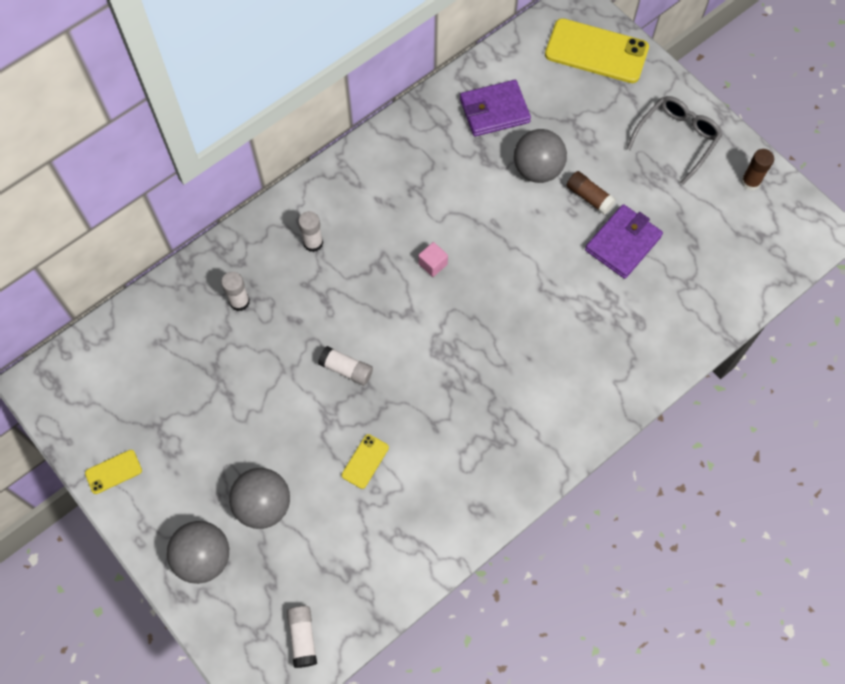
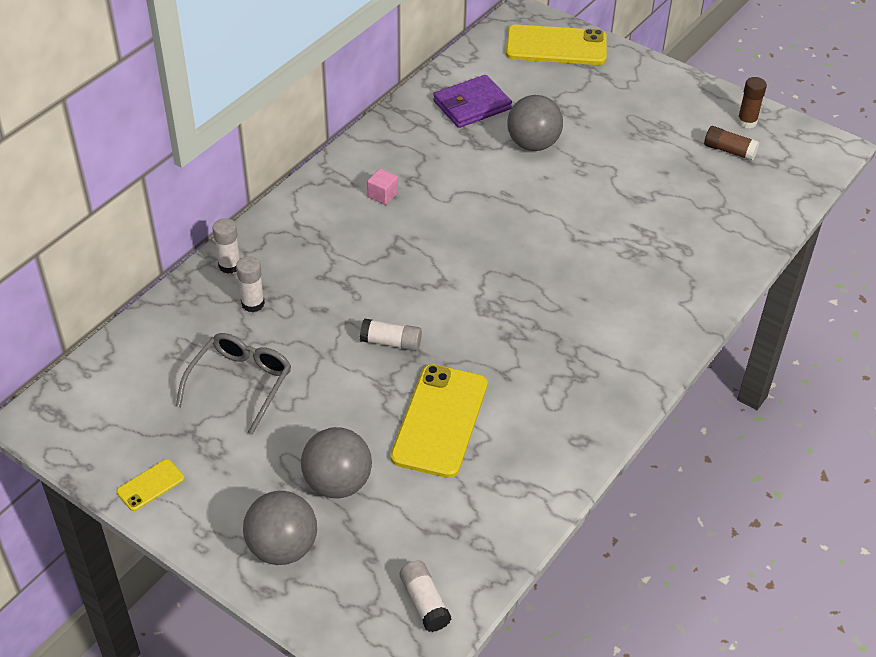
camera: 15 degrees left, 20 degrees down
white glue stick [298,211,323,252] -> white glue stick moved to [213,218,240,274]
yellow phone [342,434,389,489] -> yellow phone [391,364,488,478], size x2.18
pink cube [418,242,448,277] -> pink cube moved to [367,169,398,205]
brown glue stick [566,171,616,215] -> brown glue stick moved to [704,126,759,161]
purple wallet [585,204,663,279] -> none
grey glasses [626,96,722,185] -> grey glasses moved to [176,333,291,435]

